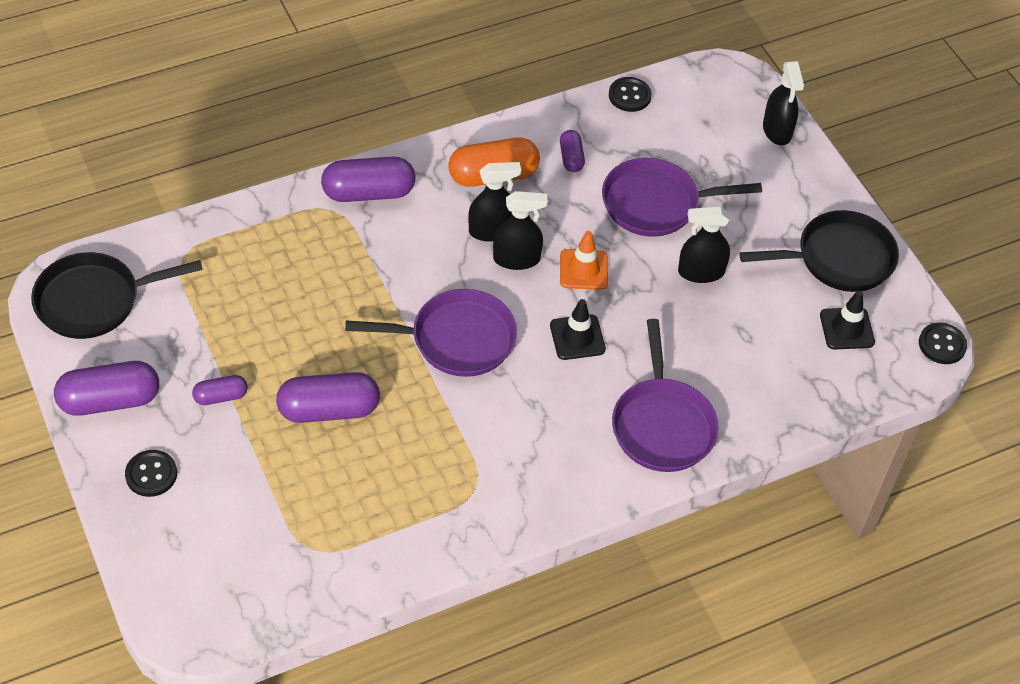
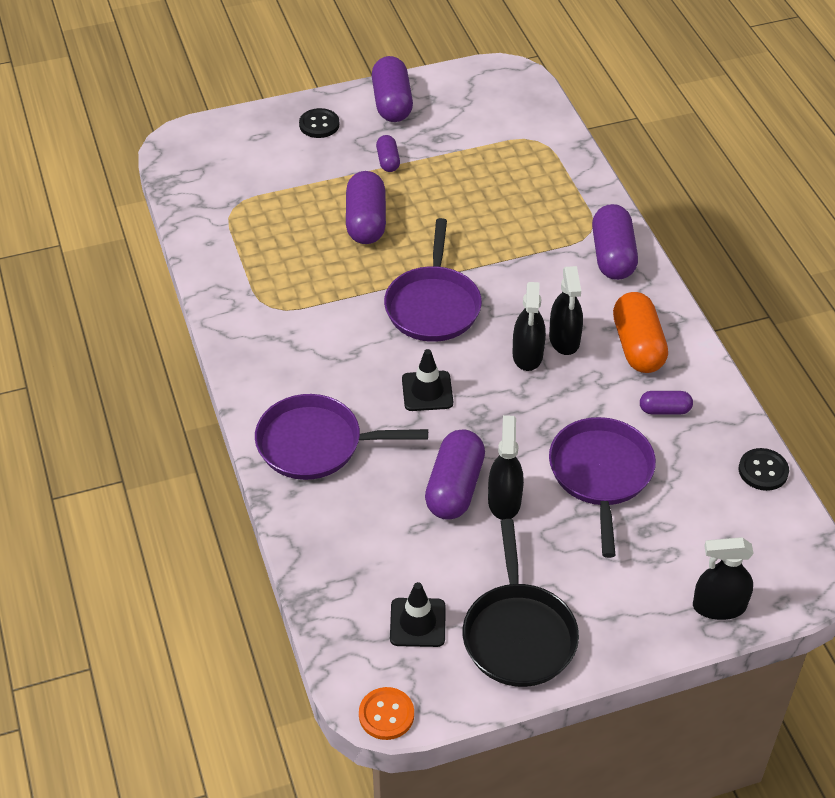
camera: 100 degrees right, 5 degrees down
black pan [31,252,203,339] -> none
orange traffic cone [560,231,608,290] -> none
black button [919,323,967,364] -> orange button [359,687,414,740]
none -> purple capsule [425,429,485,520]

